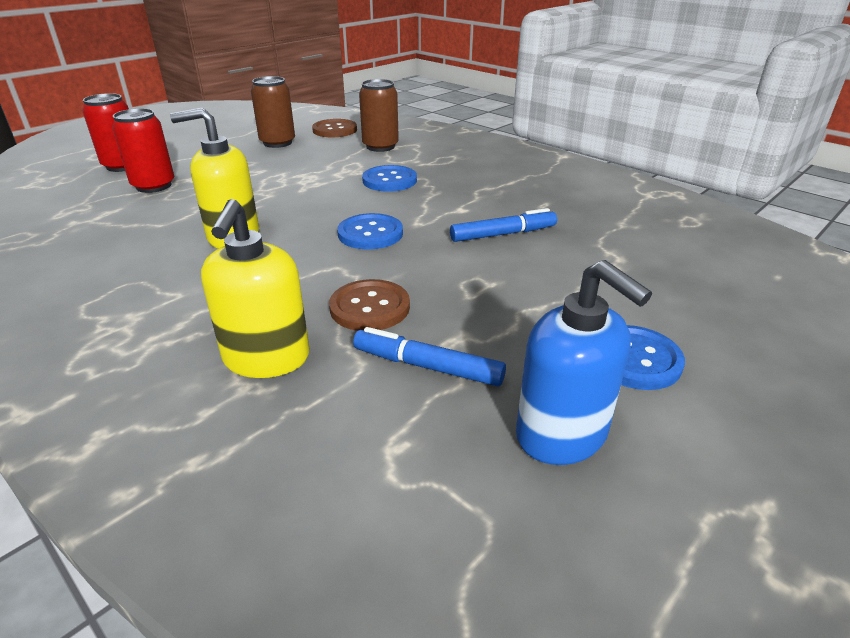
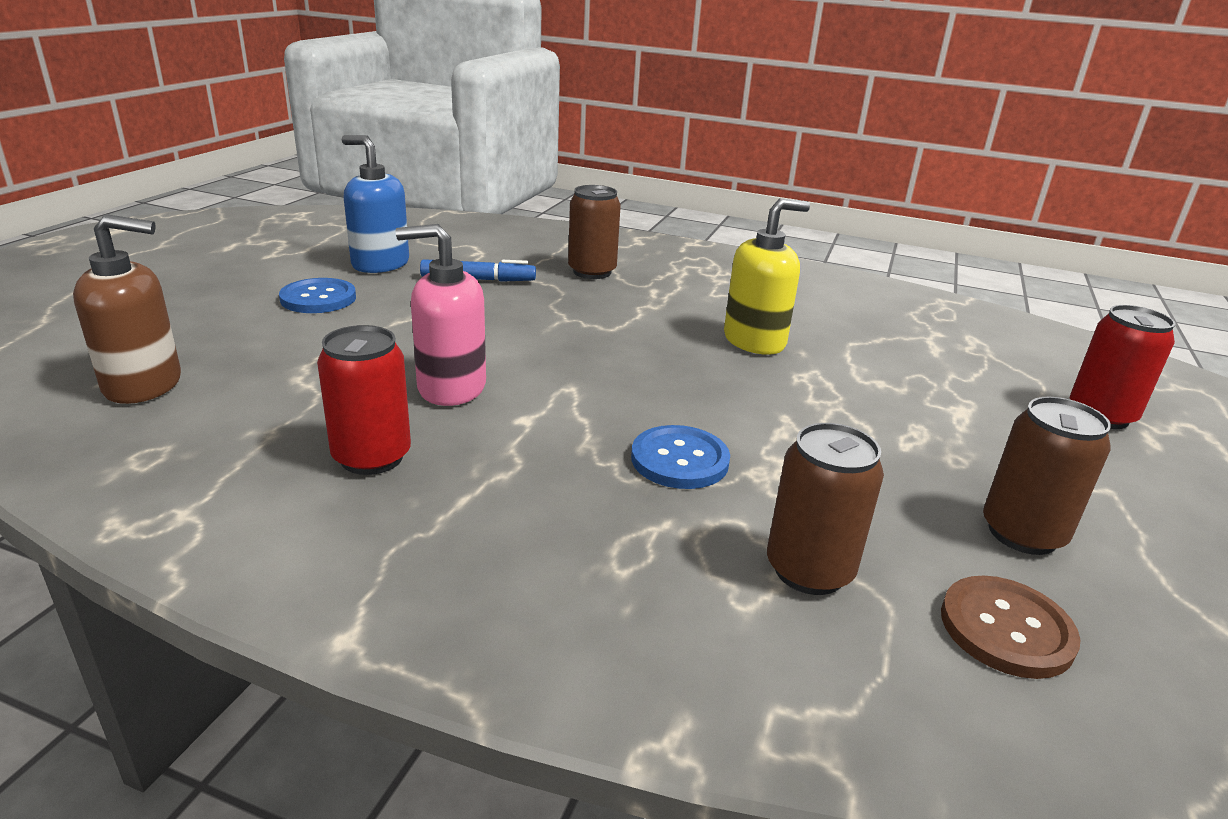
camera: 155 degrees right, 5 degrees down
red can [112,108,175,193] -> red can moved to [317,325,411,475]
yellow soap dispenser [201,199,309,378] -> brown can [568,185,621,279]
brown button [329,279,410,331] -> none
blue button [337,213,403,250] -> none
blue marker [450,208,557,242] -> pink soap dispenser [396,224,486,406]
none -> brown soap dispenser [73,214,181,404]

